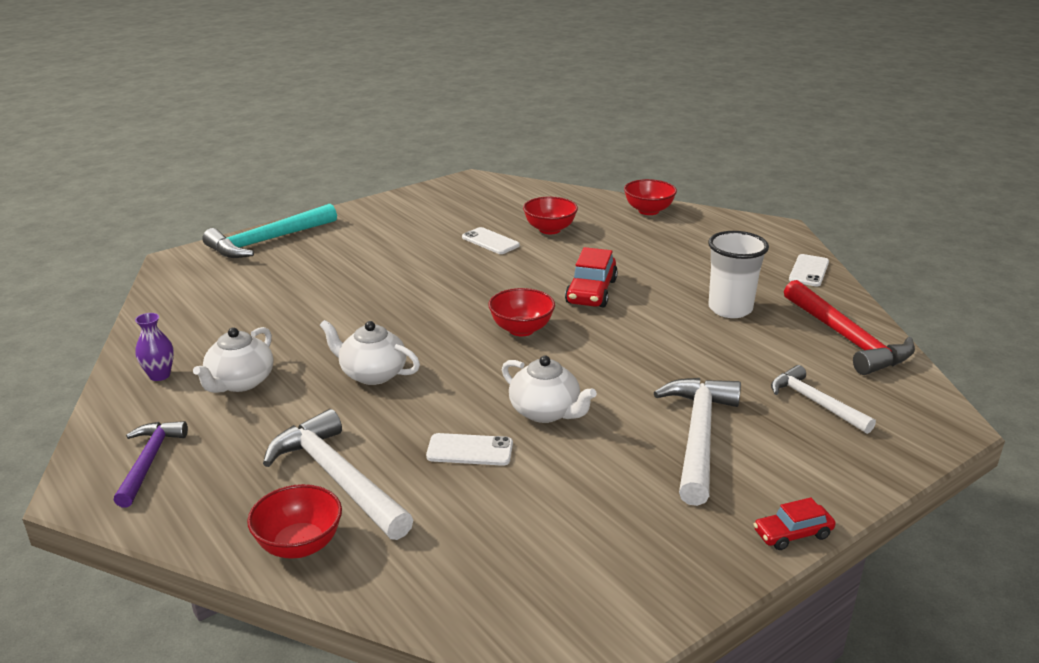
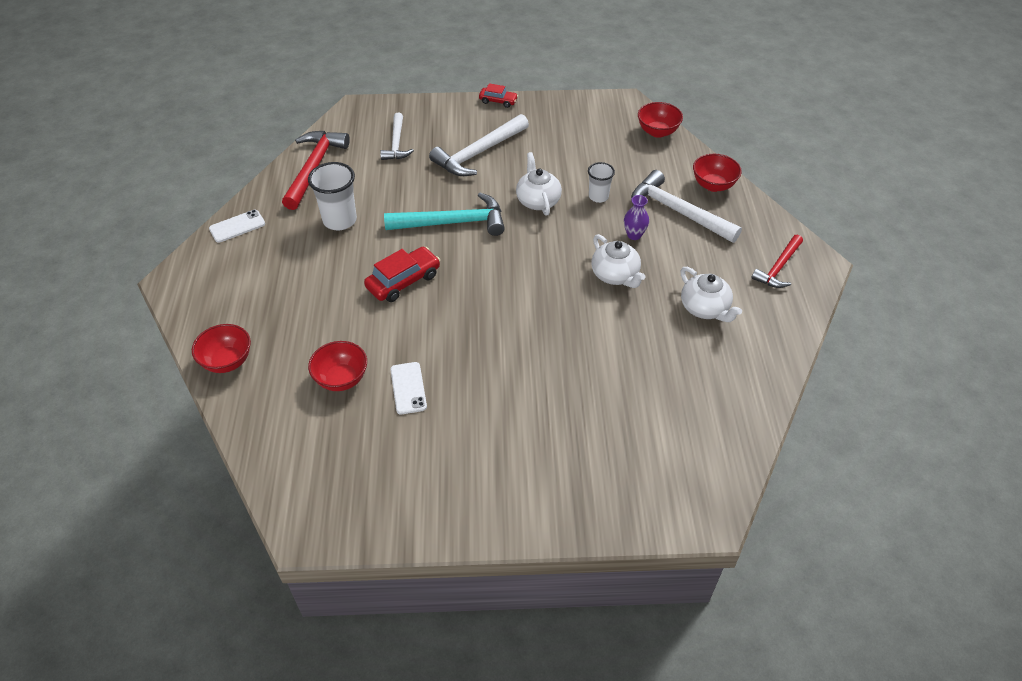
camera: 145 degrees left, 20 degrees up
purple hammer [113,421,188,507] -> red hammer [751,235,803,288]
purple vase [135,313,174,381] -> purple vase moved to [624,195,649,240]
white teapot [193,327,273,393] -> white teapot turned 90 degrees clockwise [680,267,742,322]
turquoise hammer [202,204,337,258] -> turquoise hammer moved to [384,193,505,236]
white hammer [263,409,413,540] -> white hammer turned 135 degrees clockwise [631,170,742,243]
white phone [426,433,513,466] -> white cup [588,162,615,203]
red bowl [488,288,555,336] -> red bowl moved to [638,102,683,138]

